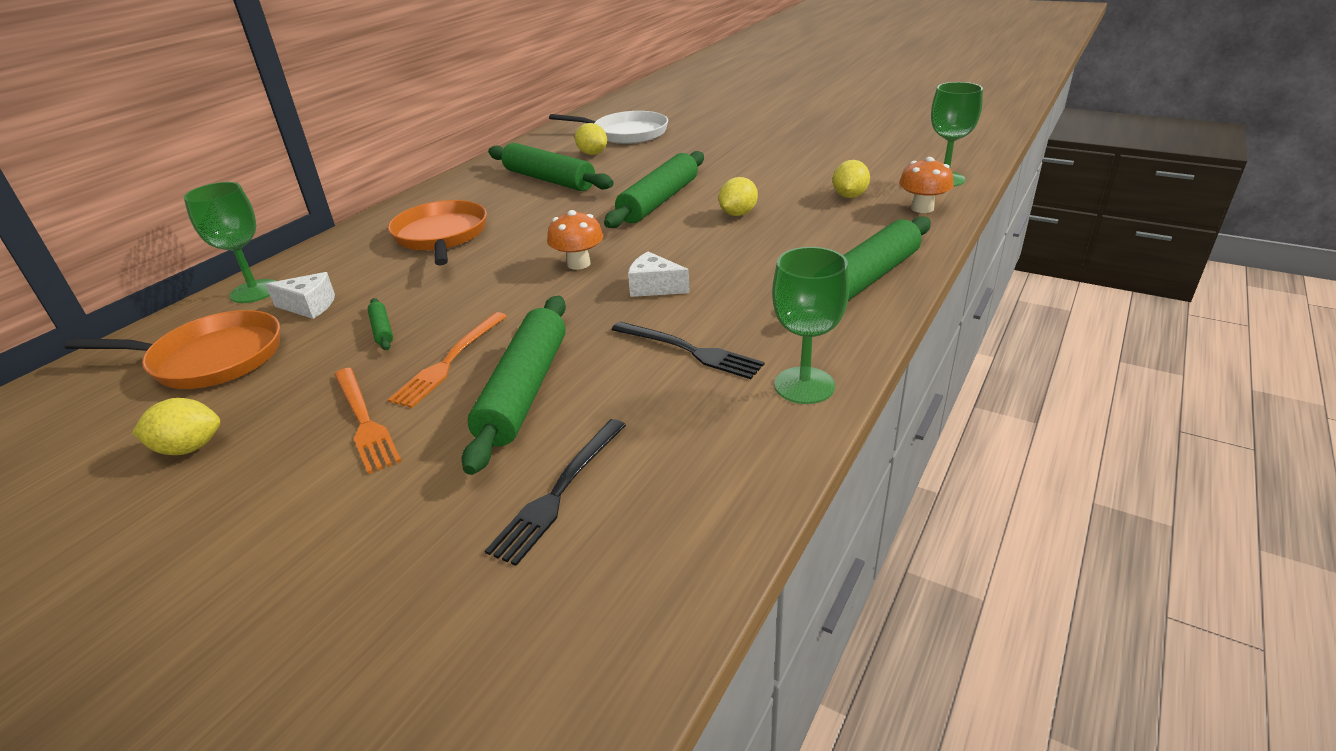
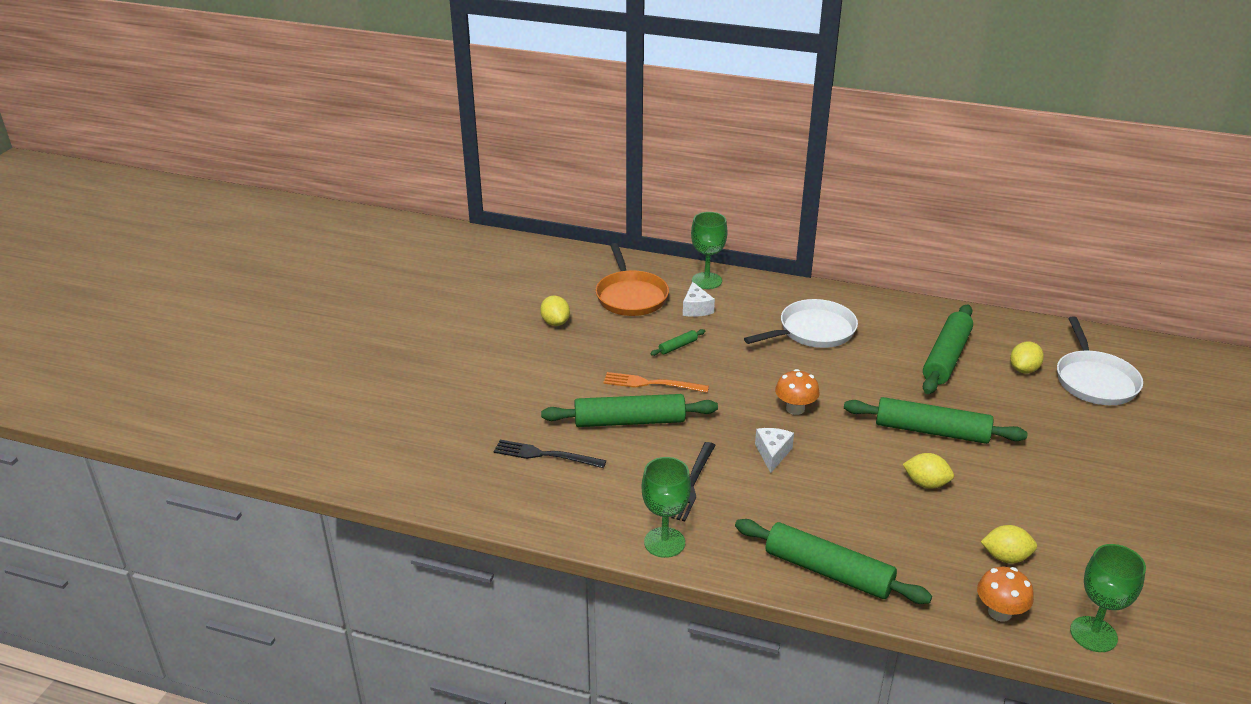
camera: 75 degrees right, 0 degrees up
orange fork [334,368,401,474] -> none
orange pan [388,200,487,265] -> white pan [744,299,858,348]

